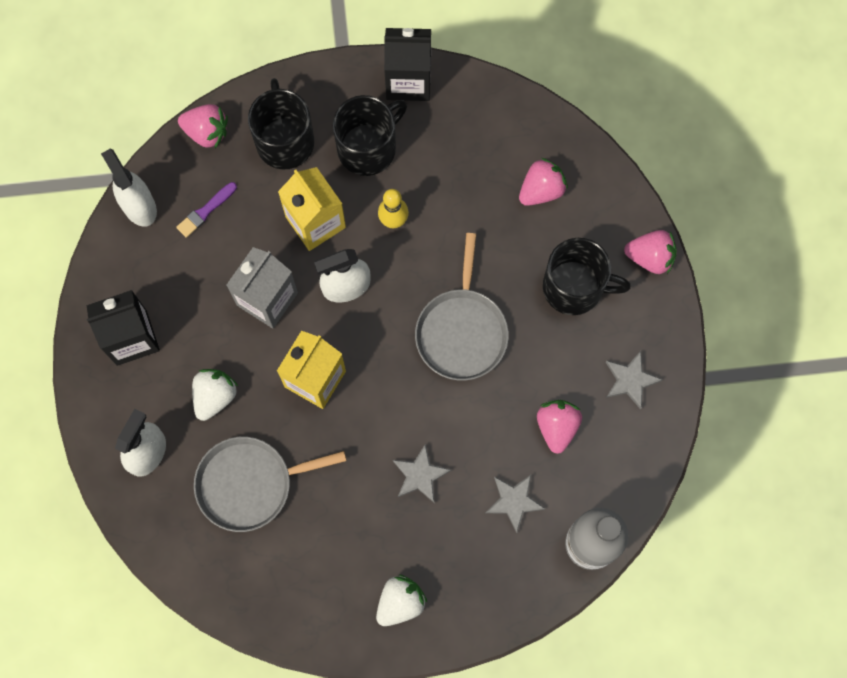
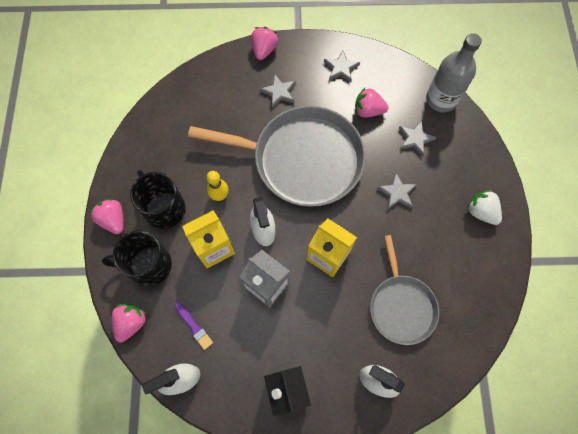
camera: 85 degrees left, 5 degrees down
white strawberry [192,369,238,421] -> none
black carton [384,28,431,101] -> none
grey pan [415,233,509,381] -> grey pan [188,106,366,207], size x1.75
pink strawberry [519,158,568,206] -> pink strawberry moved to [90,198,124,234]
black mug [543,238,631,315] -> grey star [260,75,296,108]

